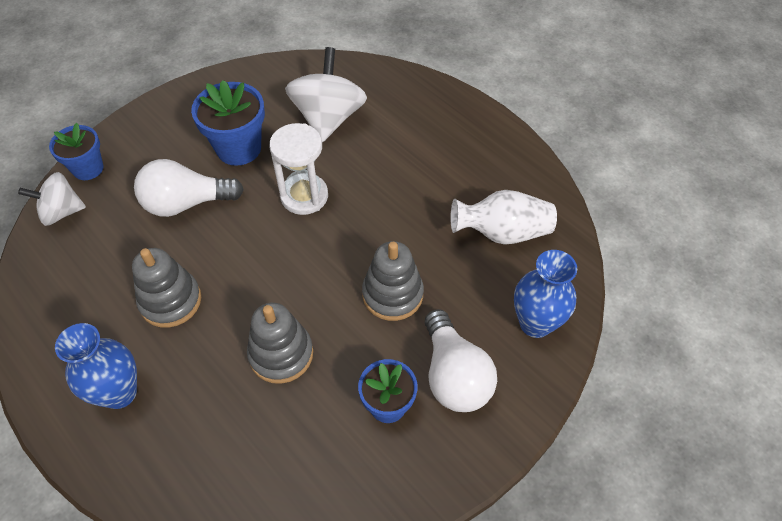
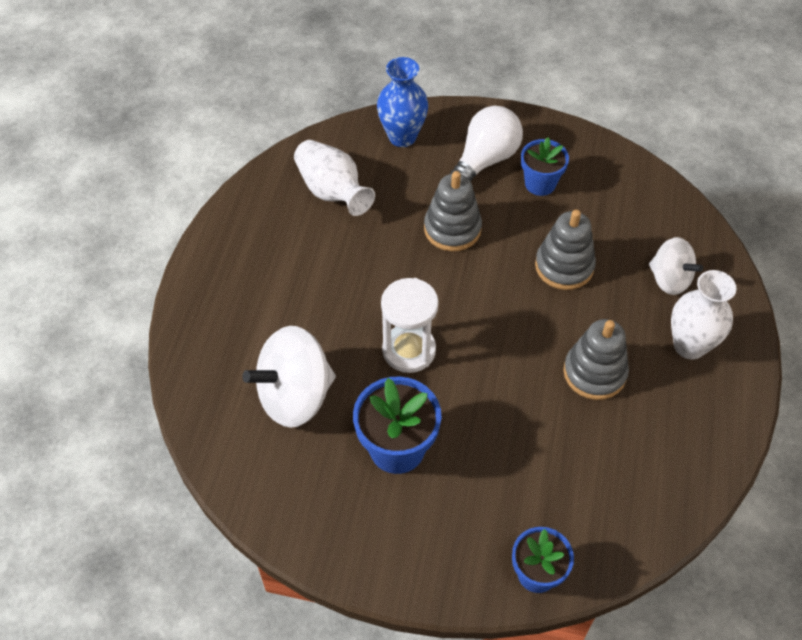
camera: 125 degrees left, 0 degrees up
white spinning top [18,172,86,226] -> white spinning top moved to [649,237,703,295]
blue vase [55,323,137,409] -> white vase [671,270,736,359]
white light bulb [134,159,244,217] -> none

